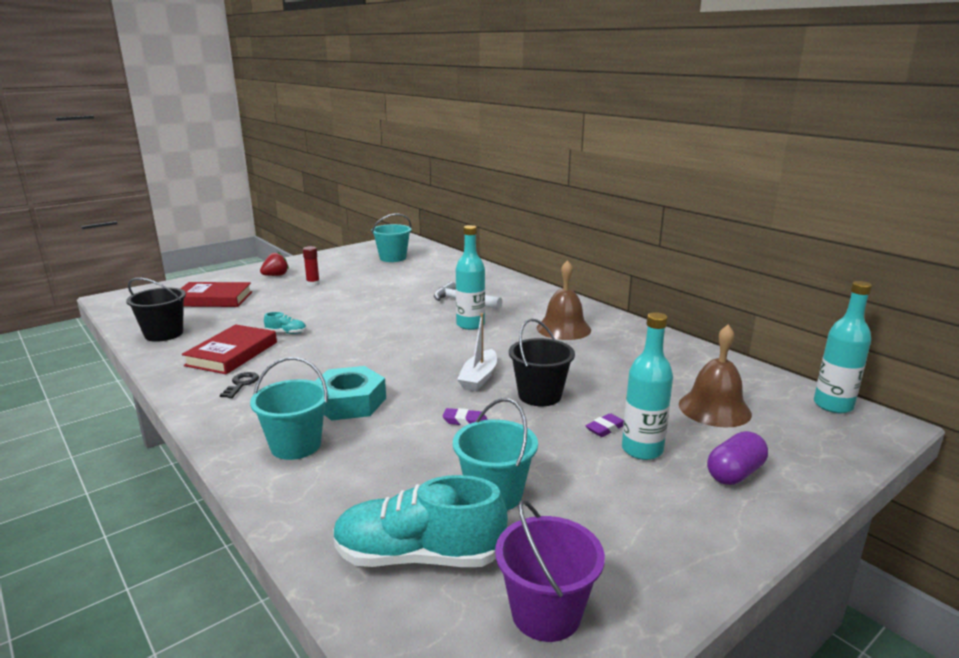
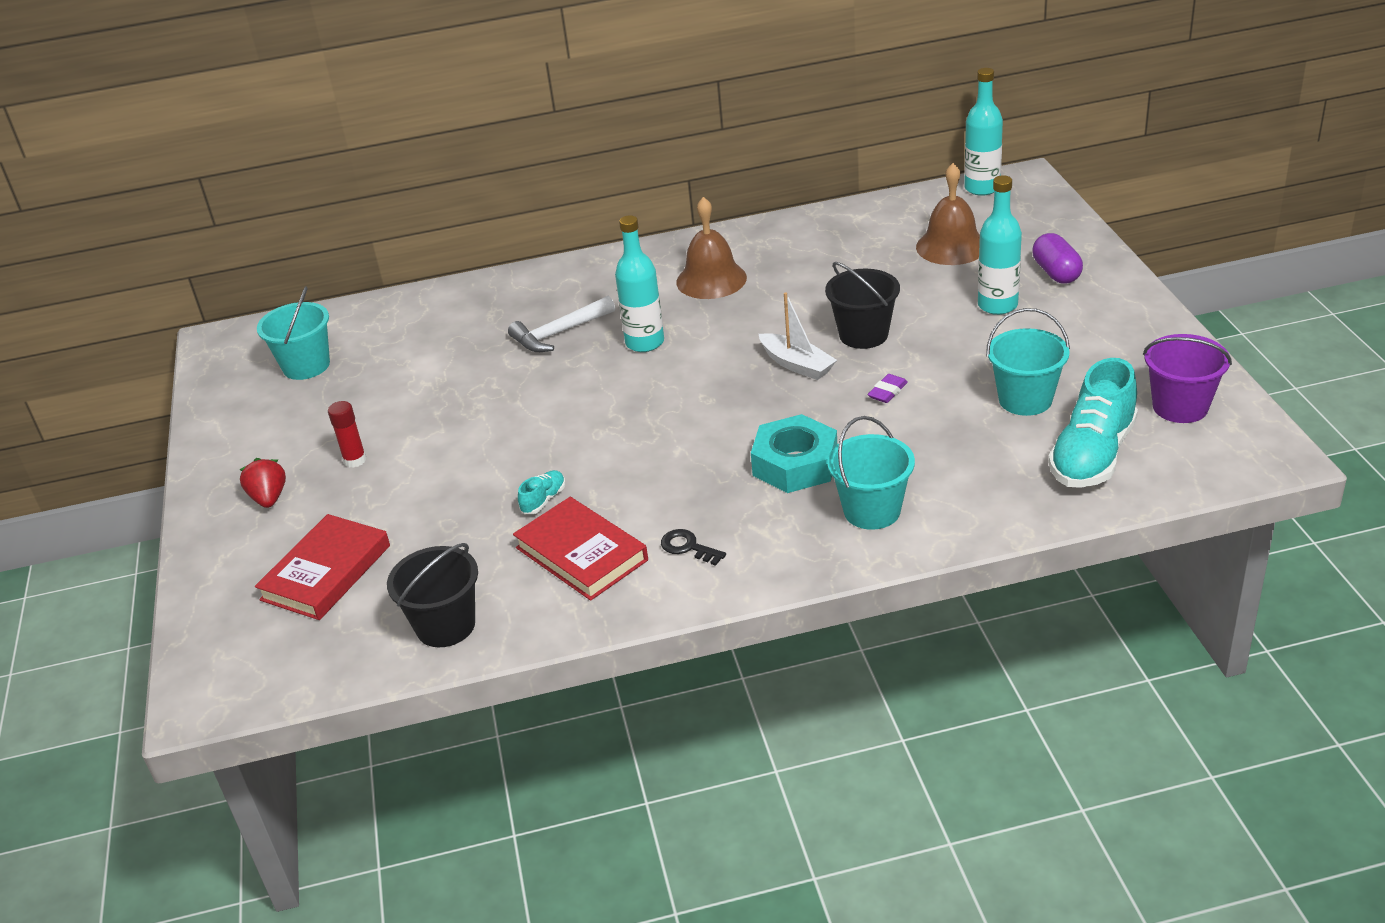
camera: 60 degrees left, 15 degrees up
purple eraser [585,413,624,437] -> none

